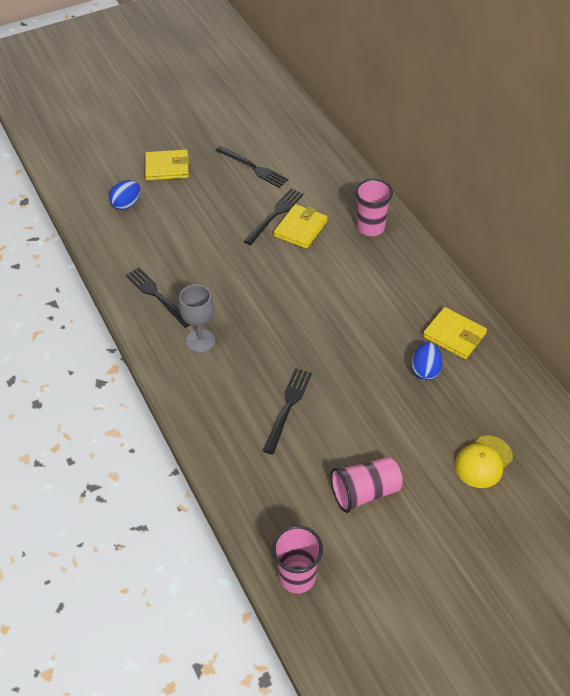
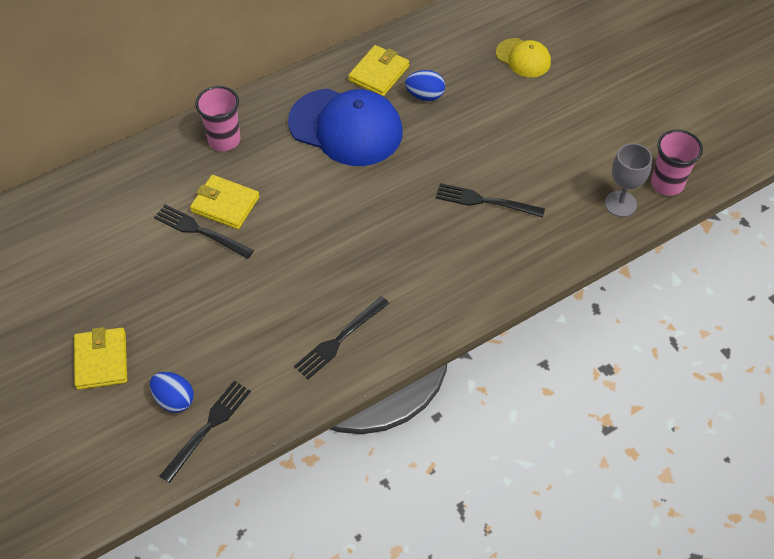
camera: 95 degrees left, 5 degrees up
grey goblet [179,284,215,353] -> grey goblet moved to [605,143,652,217]
black fork [216,146,289,188] -> black fork moved to [160,381,251,483]
pink cup [330,457,403,513] -> none
none -> blue cap [288,88,403,166]

